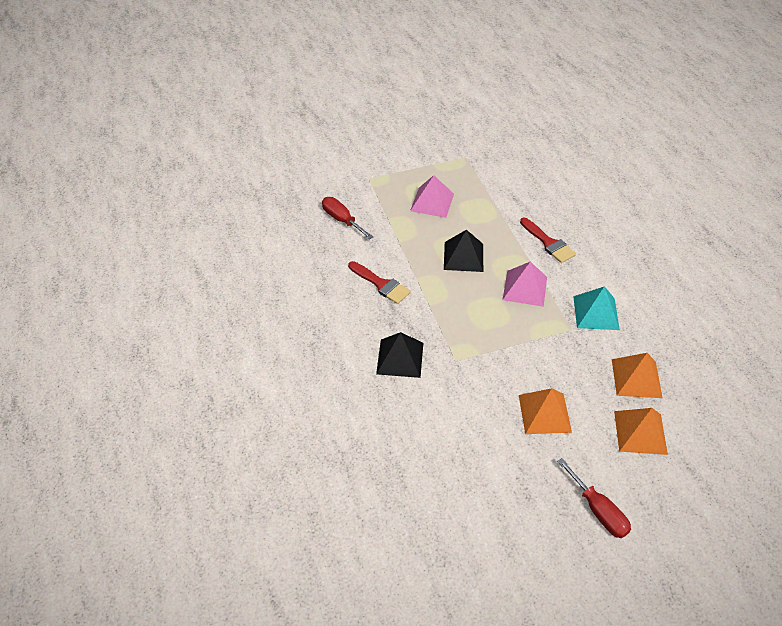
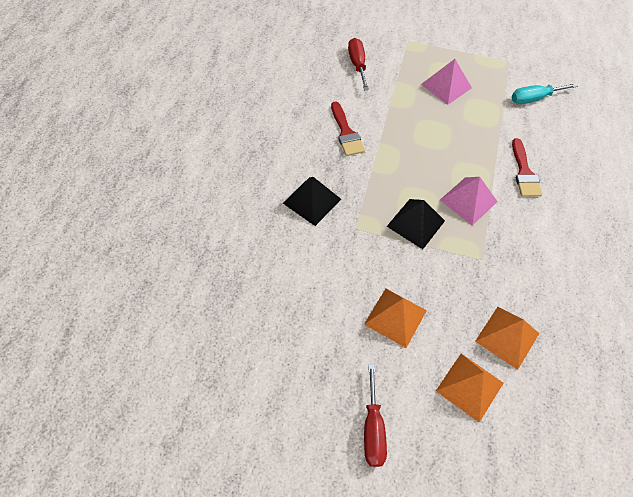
camera: 30 degrees right, 10 degrees up
black pyramid [444,230,483,272] -> black pyramid moved to [387,199,445,249]
turquoise pyramid [573,286,620,330] -> none
none -> turquoise screwdriver [512,83,578,104]

